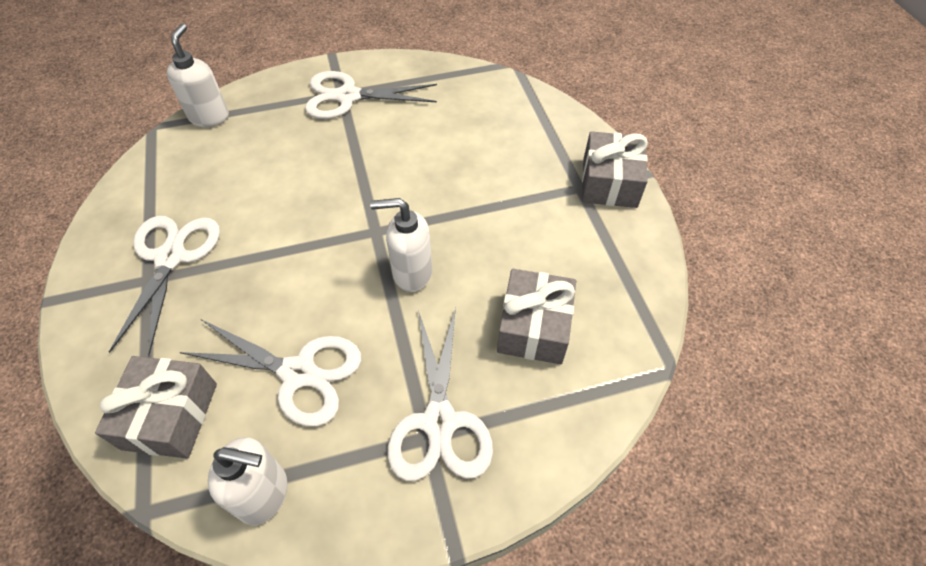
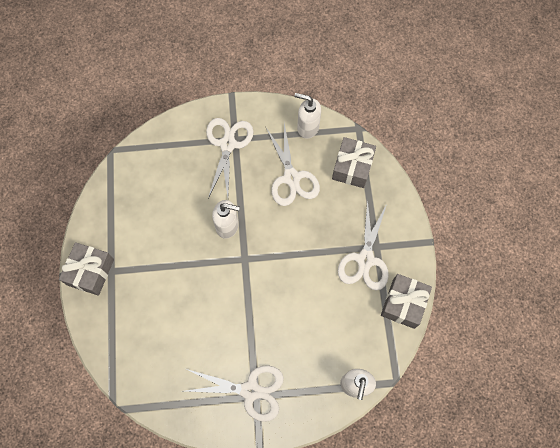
camera: 170 degrees left, 15 degrees up
white scissors [180,319,362,427] -> white scissors turned 135 degrees counterclockwise [266,123,320,206]
grey gift [497,269,576,364] -> grey gift moved to [381,274,432,329]

